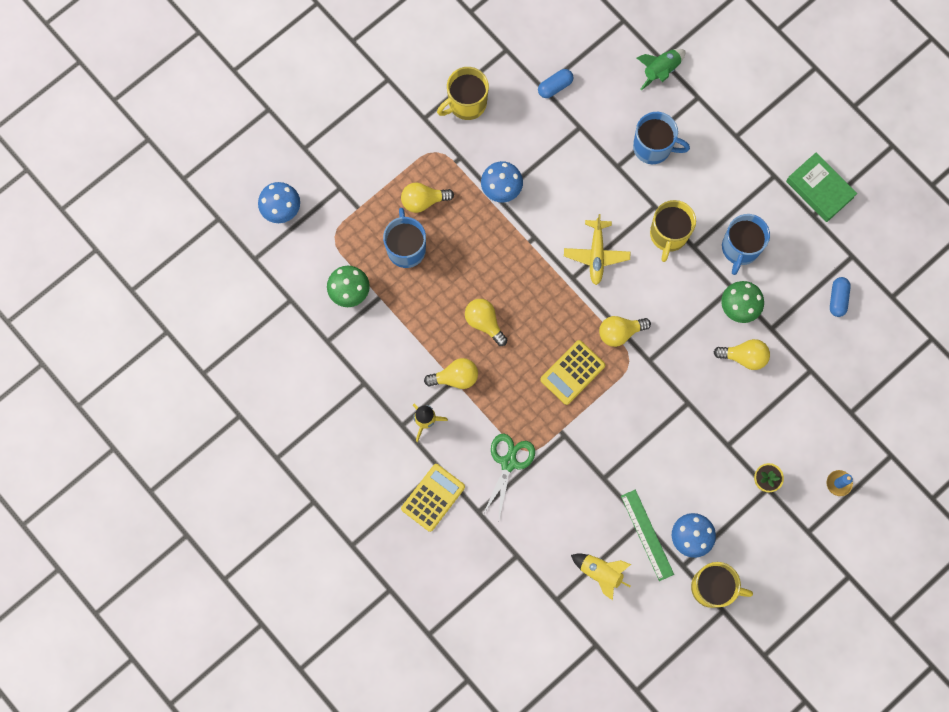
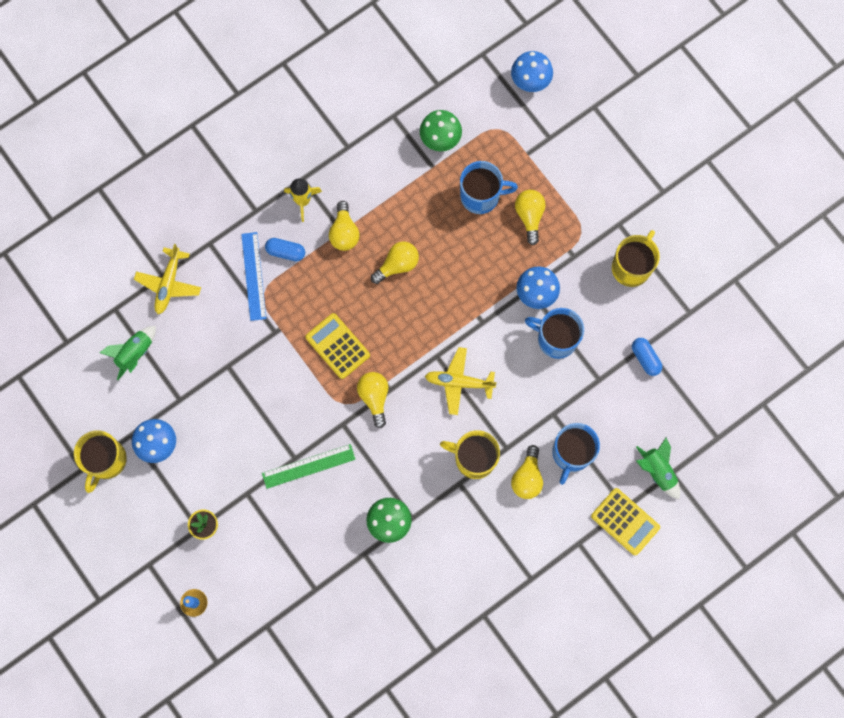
camera: 95 degrees right, 0 degrees up
yellow calculator [401,464,465,532] -> yellow calculator moved to [591,488,660,555]
yellow mug [437,67,489,120] -> yellow mug turned 60 degrees clockwise [612,230,660,287]
green scissors [484,434,535,519] -> blue ruler [241,232,267,321]
yellow rocket [571,553,631,600] -> green rocket [99,326,156,380]
green ruler [621,490,674,581] -> green ruler moved to [262,444,356,489]
yellow light bulb [714,339,770,370] -> yellow light bulb moved to [511,445,543,499]
blue mug [722,214,770,275] -> blue mug moved to [525,308,584,359]
green book [786,153,857,222] -> none
blue capsule [830,277,851,317] -> blue capsule moved to [265,238,305,261]
none -> yellow plane [134,244,201,314]

